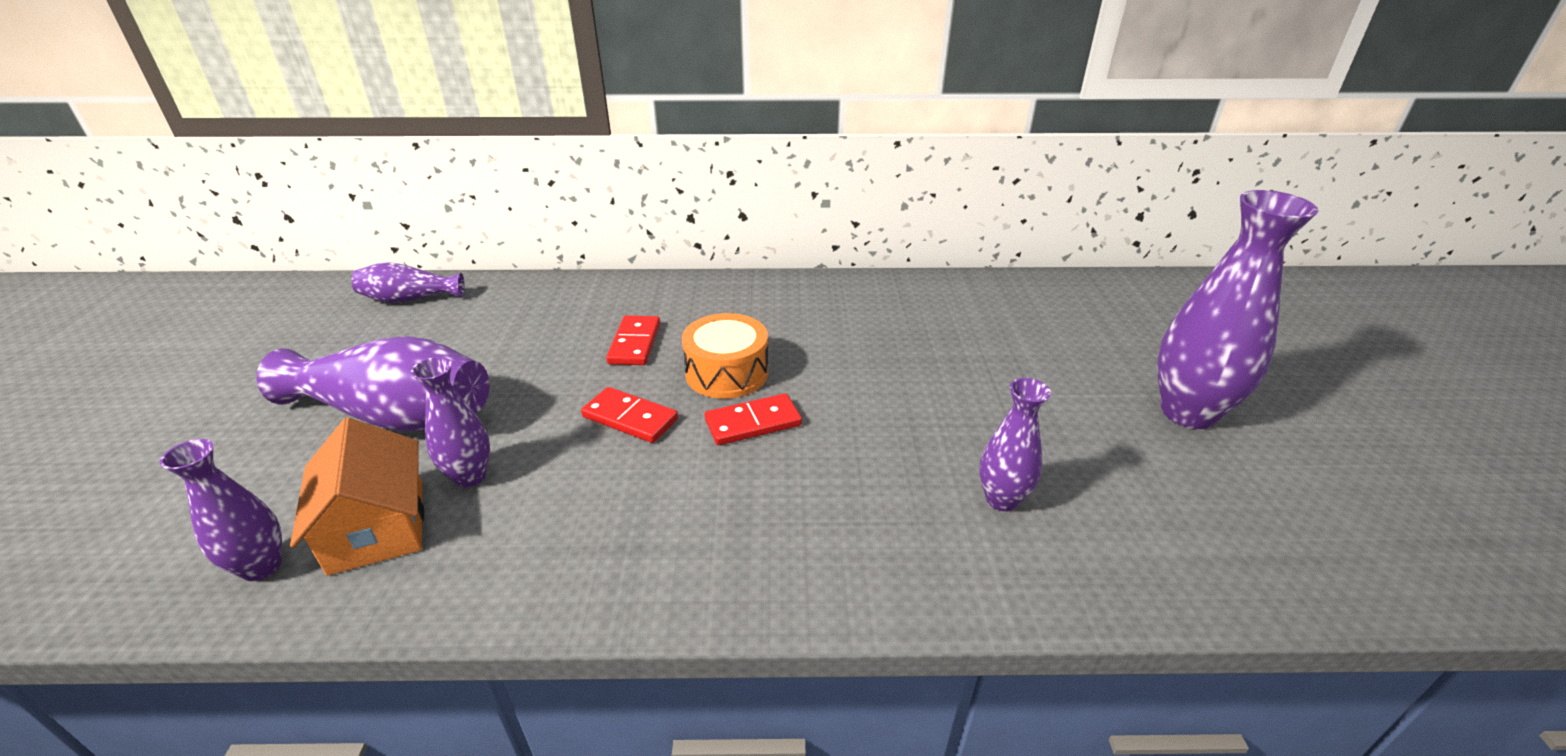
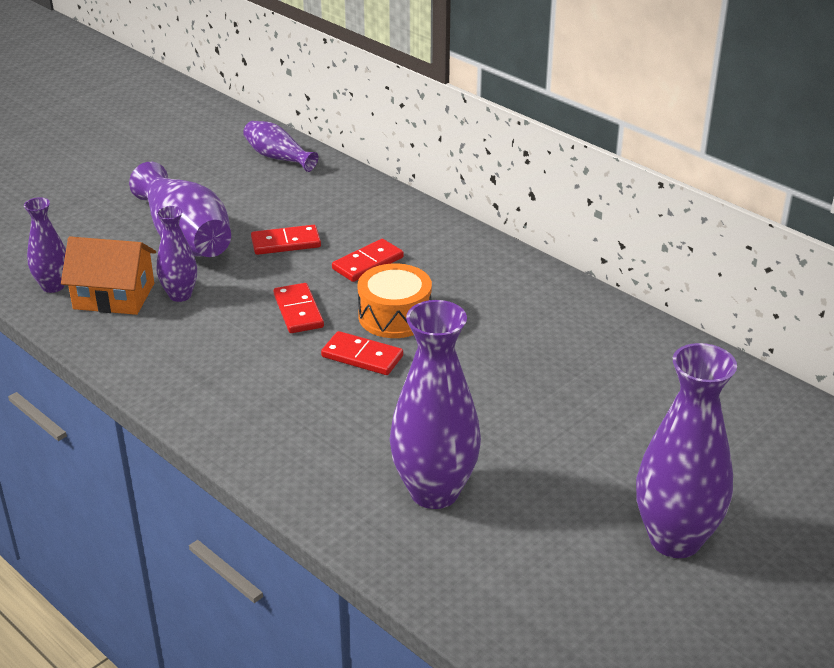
camera: 45 degrees right, 0 degrees up
orange house [290,417,424,576] -> orange house turned 75 degrees clockwise [61,236,156,315]
purple vase [980,378,1051,512] -> purple vase [390,300,481,509], size x1.84
none -> red domino [251,225,321,255]

